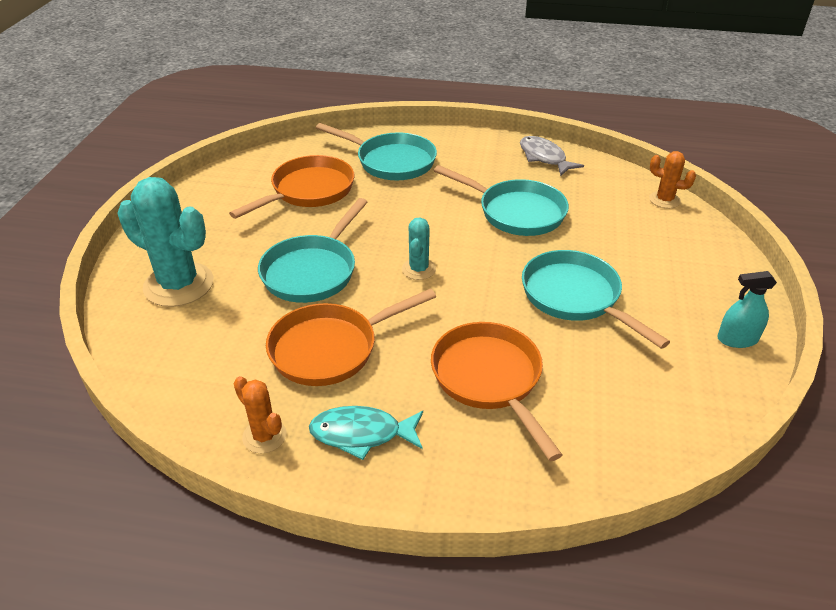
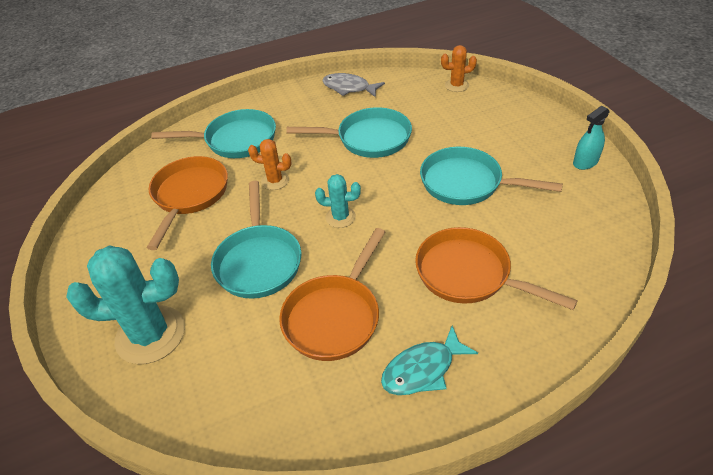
camera: 30 degrees left, 5 degrees up
orange cactus [233,376,286,453] -> orange cactus moved to [248,139,292,190]
turquoise cactus [402,217,436,280] -> turquoise cactus turned 60 degrees counterclockwise [315,174,361,228]

